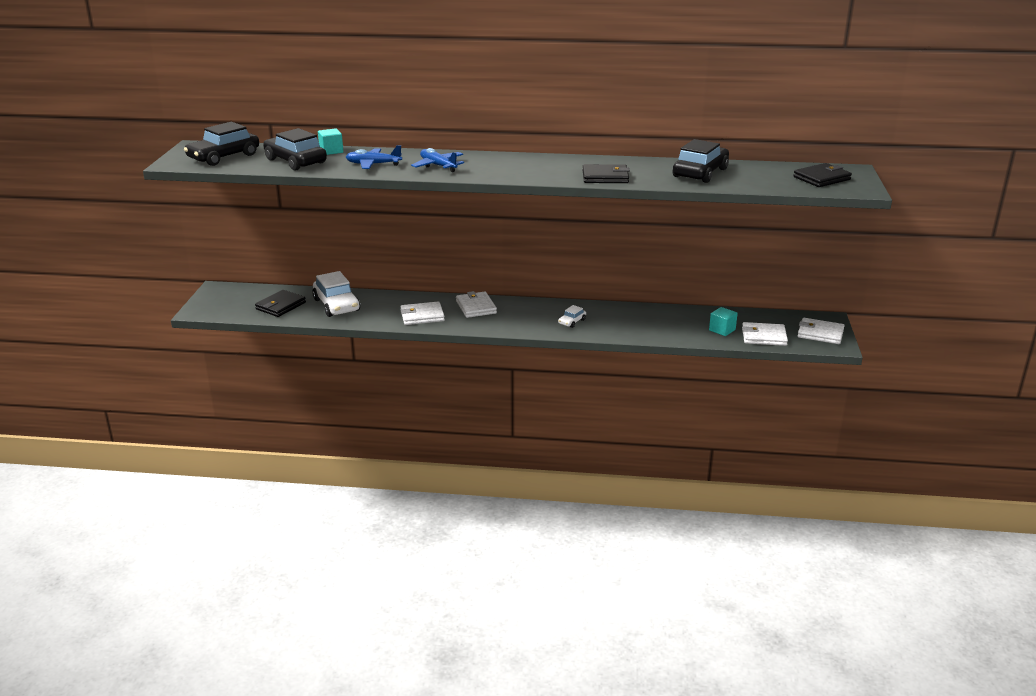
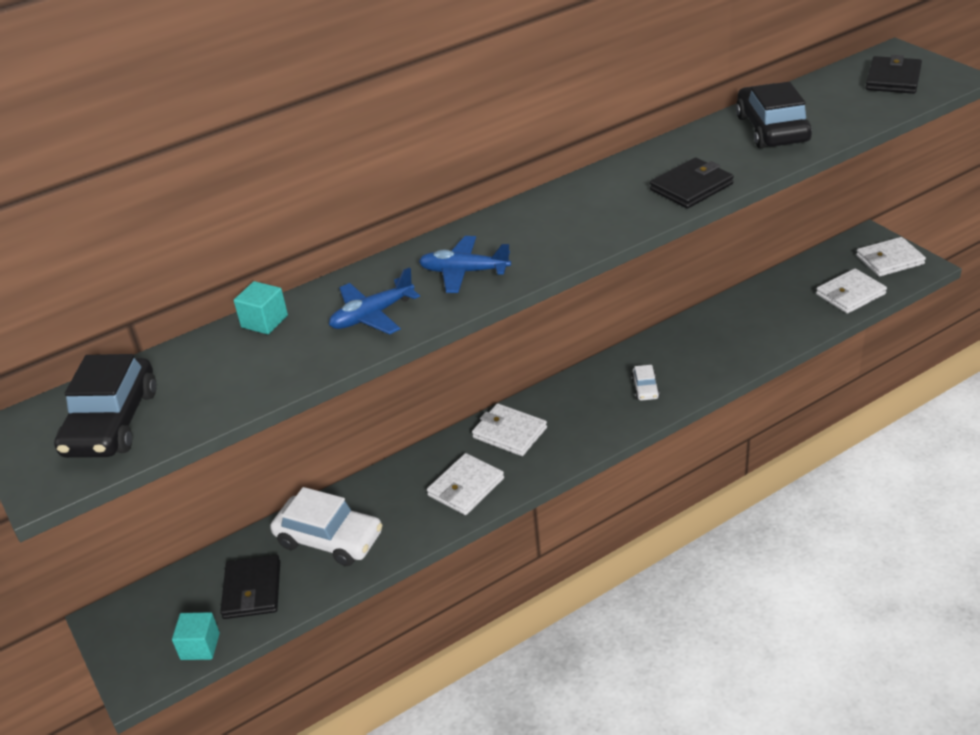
camera: 35 degrees left, 10 degrees up
black car [263,128,327,171] -> none
turquoise cube [709,307,738,336] -> turquoise cube moved to [172,612,220,660]

